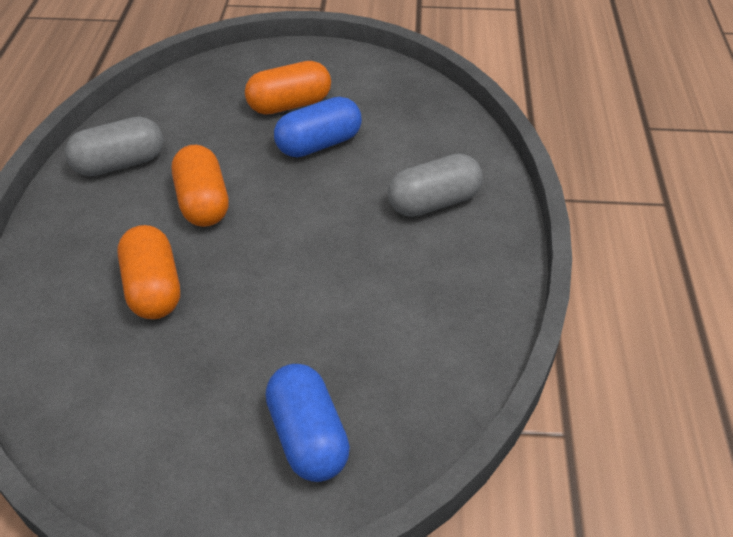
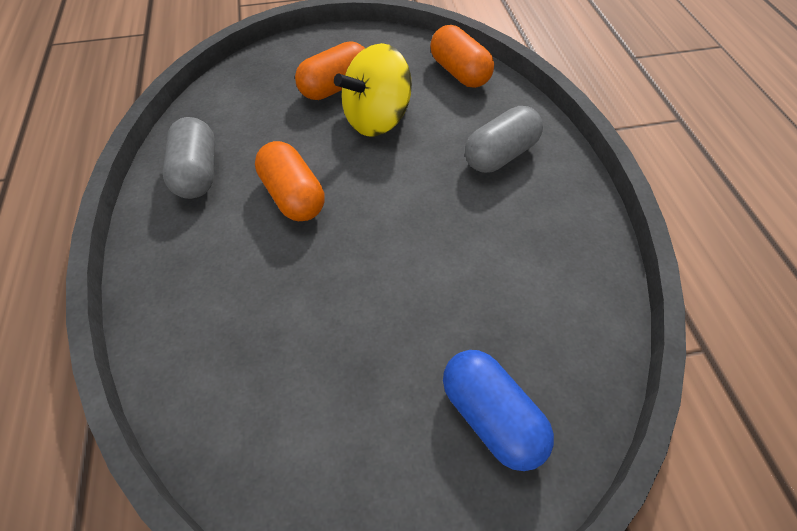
camera: 15 degrees left, 10 degrees up
grey capsule [65,117,163,176] -> grey capsule turned 60 degrees counterclockwise [163,117,215,199]
orange capsule [117,225,180,319] -> orange capsule moved to [430,25,494,88]
blue capsule [274,97,362,157] -> yellow spinning top [334,43,412,136]

